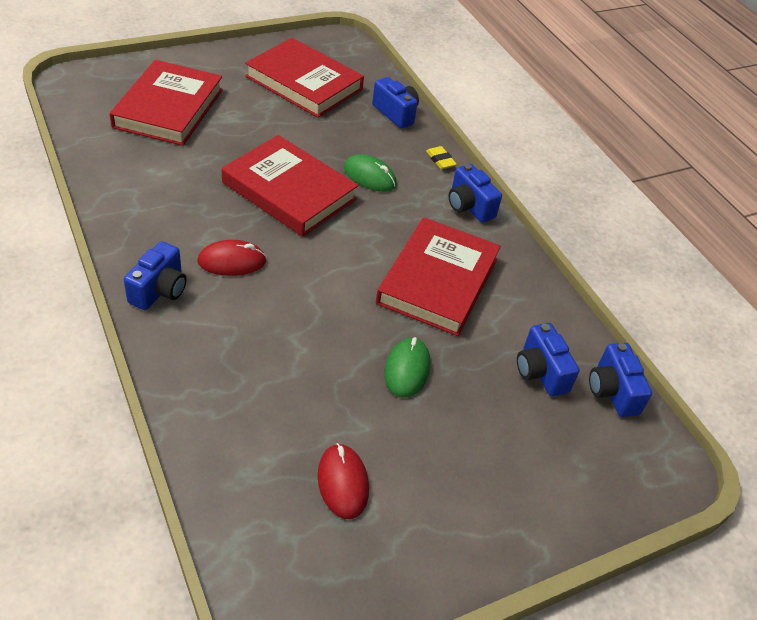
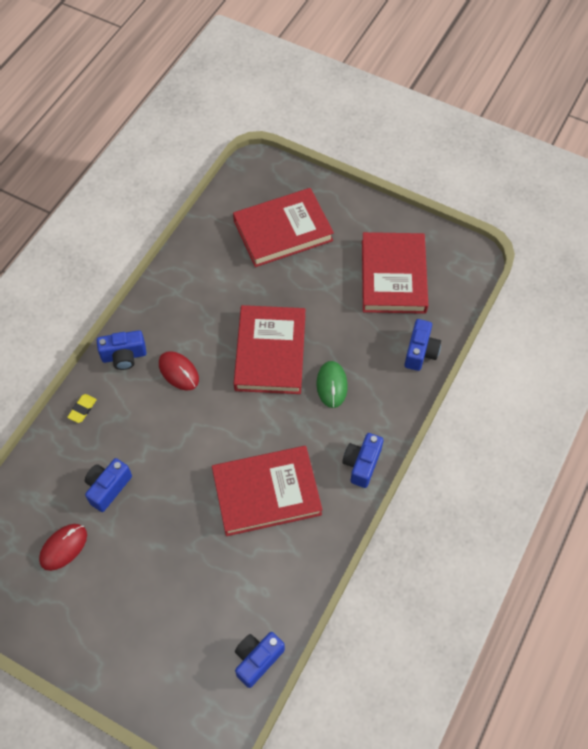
camera: 60 degrees right, 15 degrees up
green mouse [384,337,431,398] -> none
yellow eraser [426,146,457,169] -> yellow eraser moved to [67,394,97,423]
blue camera [517,323,580,396] -> blue camera moved to [85,458,132,512]

